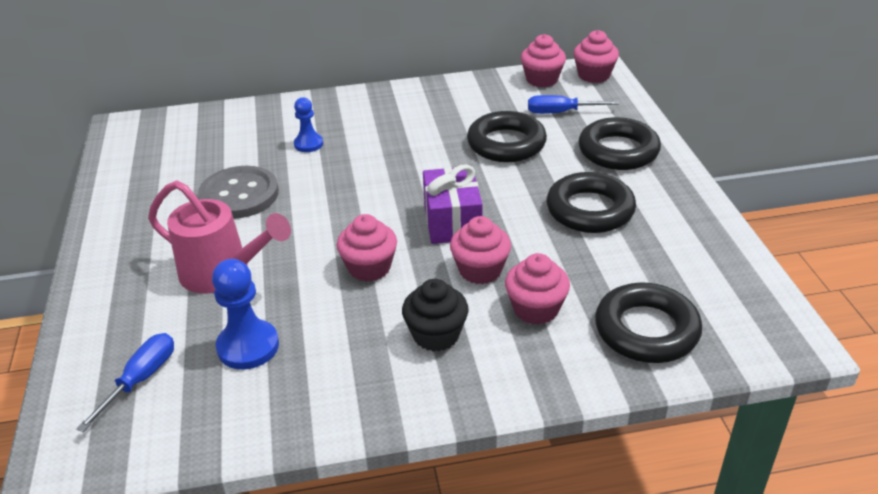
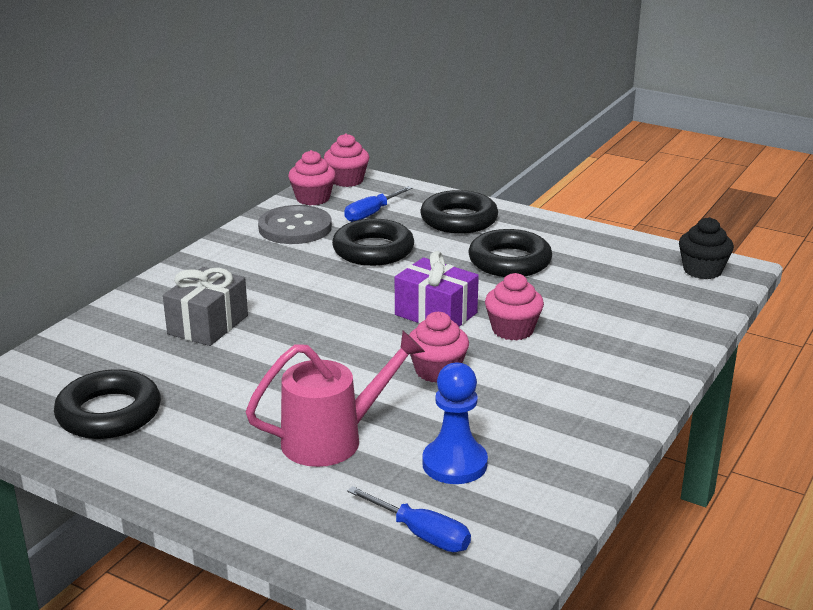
camera: 50 degrees left, 10 degrees down
blue screwdriver [76,333,174,432] -> blue screwdriver turned 150 degrees clockwise [347,486,471,552]
grey button [198,166,279,219] -> grey button moved to [258,205,332,244]
blue pawn [294,97,323,152] -> grey gift [163,267,248,346]
black cupcake [402,279,469,351] -> black cupcake moved to [679,217,734,279]
pink cupcake [505,253,570,325] -> none
black ring [595,283,702,363] -> black ring moved to [54,369,161,439]

